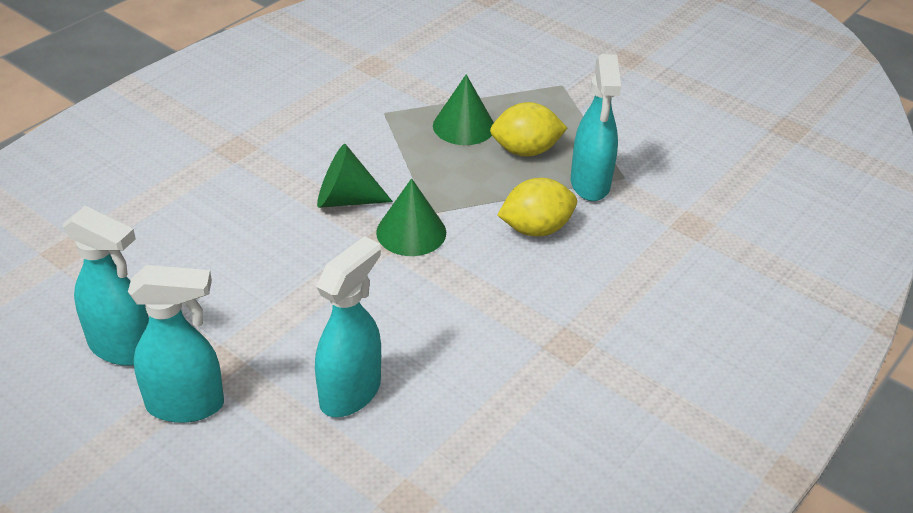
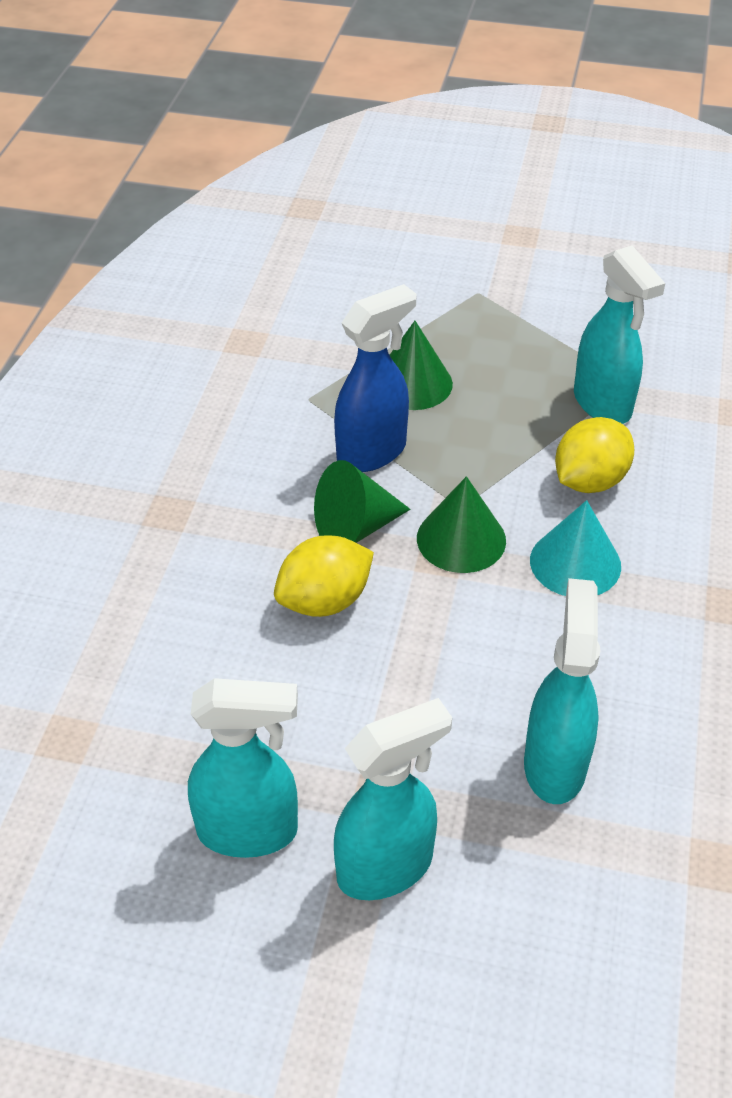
camera: 25 degrees left, 5 degrees up
yellow lemon [490,102,567,157] -> yellow lemon moved to [274,535,374,617]
none -> blue spray bottle [334,284,417,472]
none -> turquoise cone [530,500,621,596]

